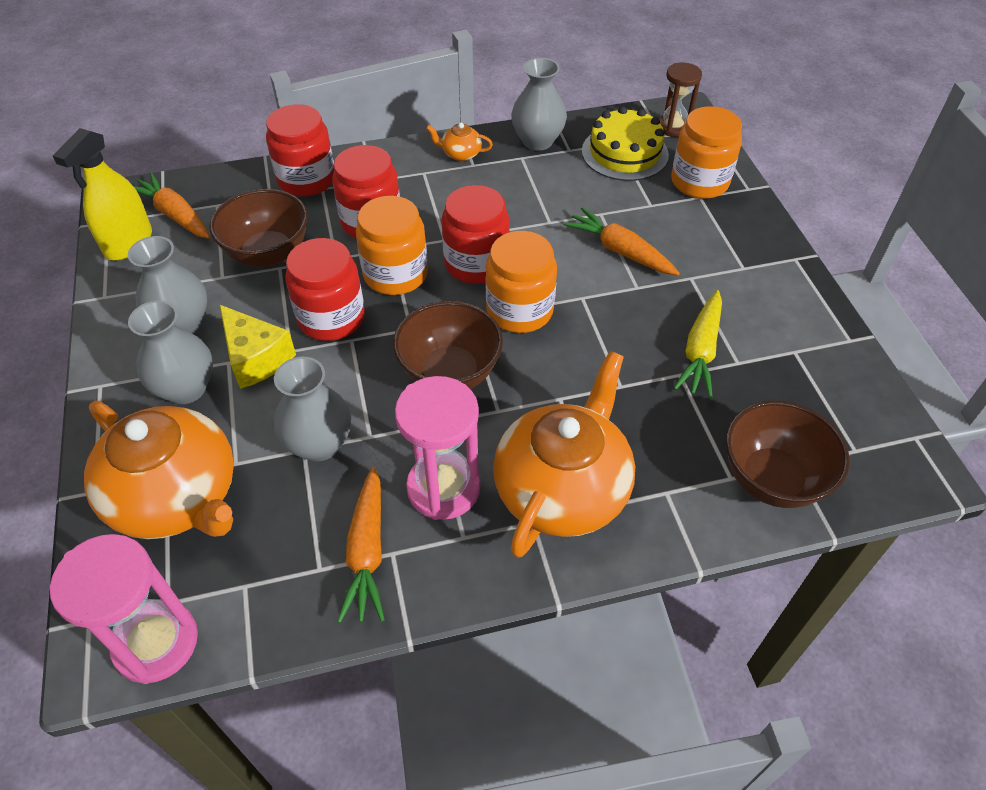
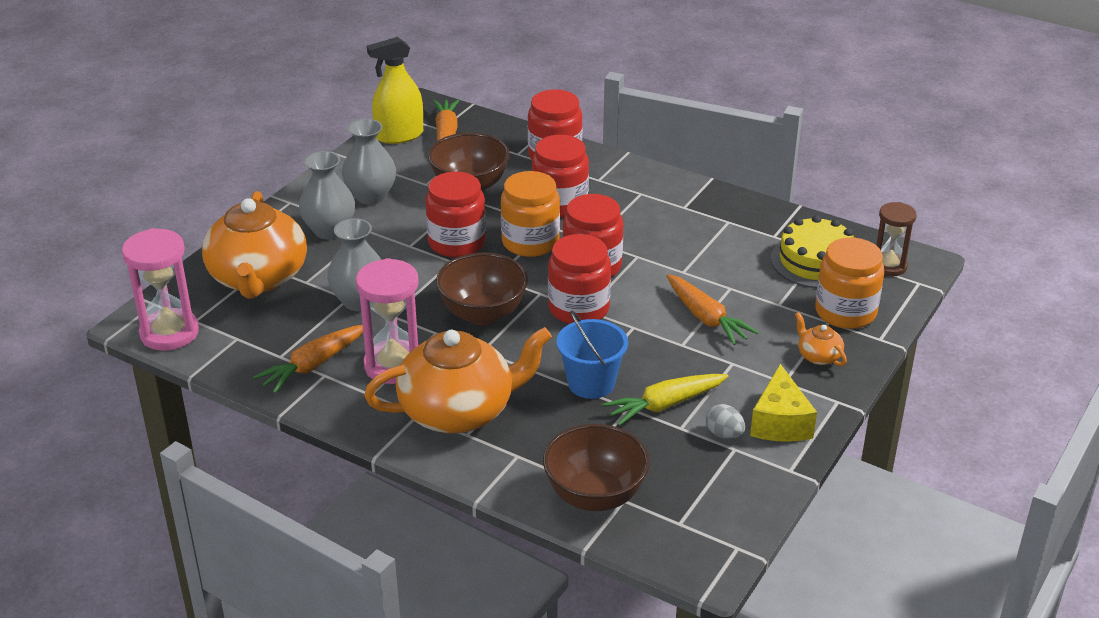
camera: 45 degrees right, 15 degrees down
yellow cheese [220,305,296,389] -> yellow cheese moved to [750,364,817,442]
orange teapot [426,123,493,161] -> orange teapot moved to [795,312,847,366]
orange jar [486,231,557,333] -> red jar [548,234,611,324]
grey vase [511,58,567,151] -> none
orange carrot [563,207,680,275] -> orange carrot turned 150 degrees clockwise [667,274,759,345]
none -> blue bucket [557,310,628,399]
none -> grey egg [706,404,745,439]

